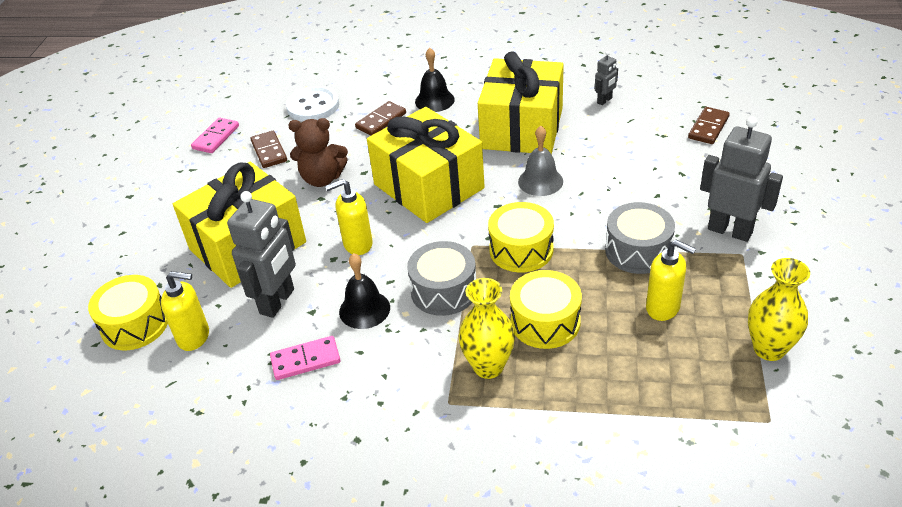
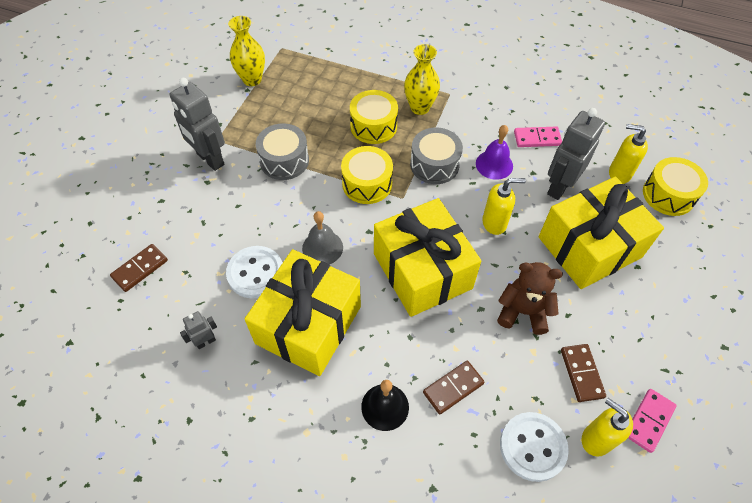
camera: 170 degrees left, 15 degrees up
black bell [339,253,390,329] -> purple bell [476,125,513,180]
yellow soap dispenser [646,240,696,321] -> yellow soap dispenser moved to [582,398,633,457]
none -> white button [226,246,282,298]

